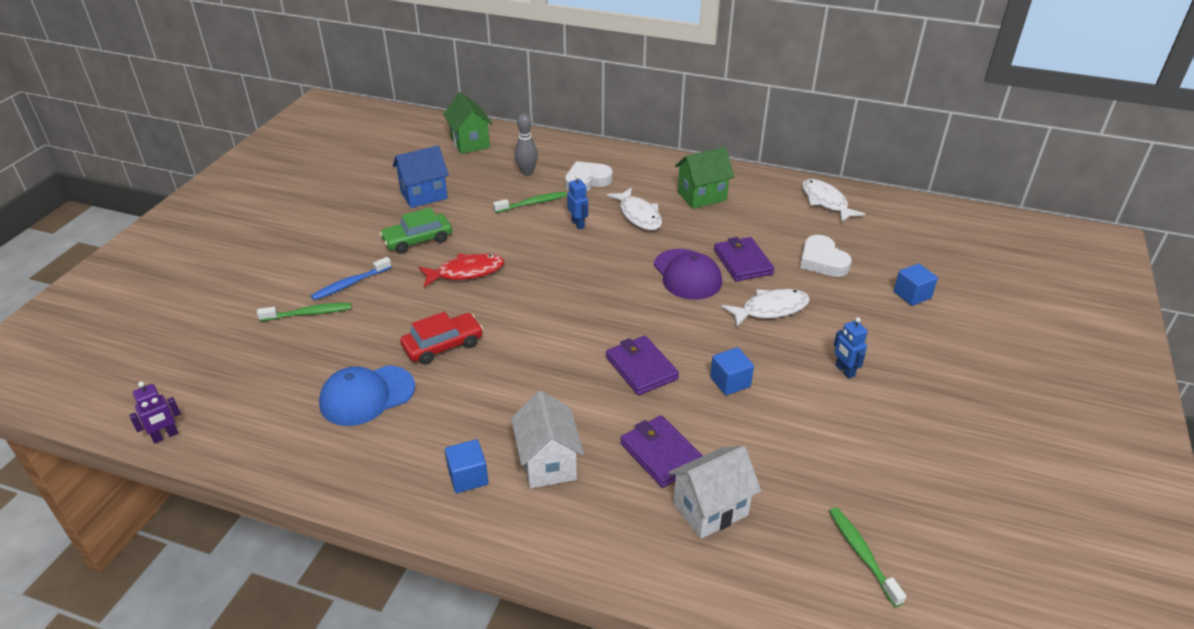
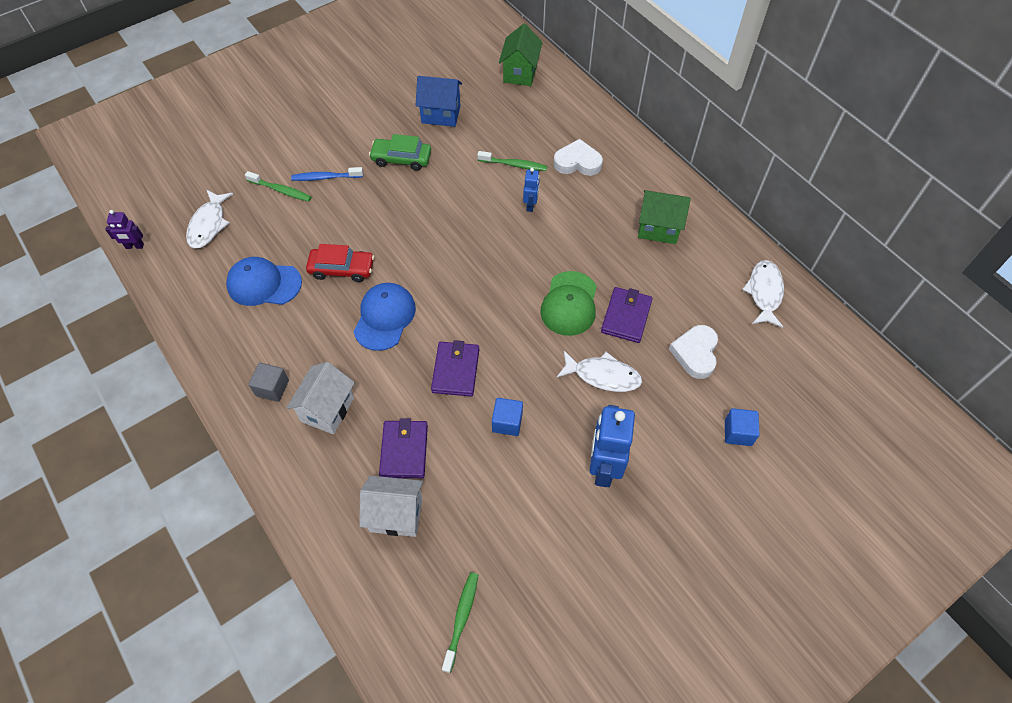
camera: 35 degrees right, 20 degrees up
red fish [418,253,504,287] -> none
blue cube [445,439,488,493] -> grey cube [248,363,289,402]
grey bowling pin [514,114,538,175] -> none
white fish [607,187,662,230] -> white fish moved to [186,190,233,249]
purple cap [654,249,722,300] -> green cap [540,271,597,336]
blue robot [834,317,868,379] -> blue robot [589,405,635,487], size x1.97
none -> blue cap [353,283,416,351]

